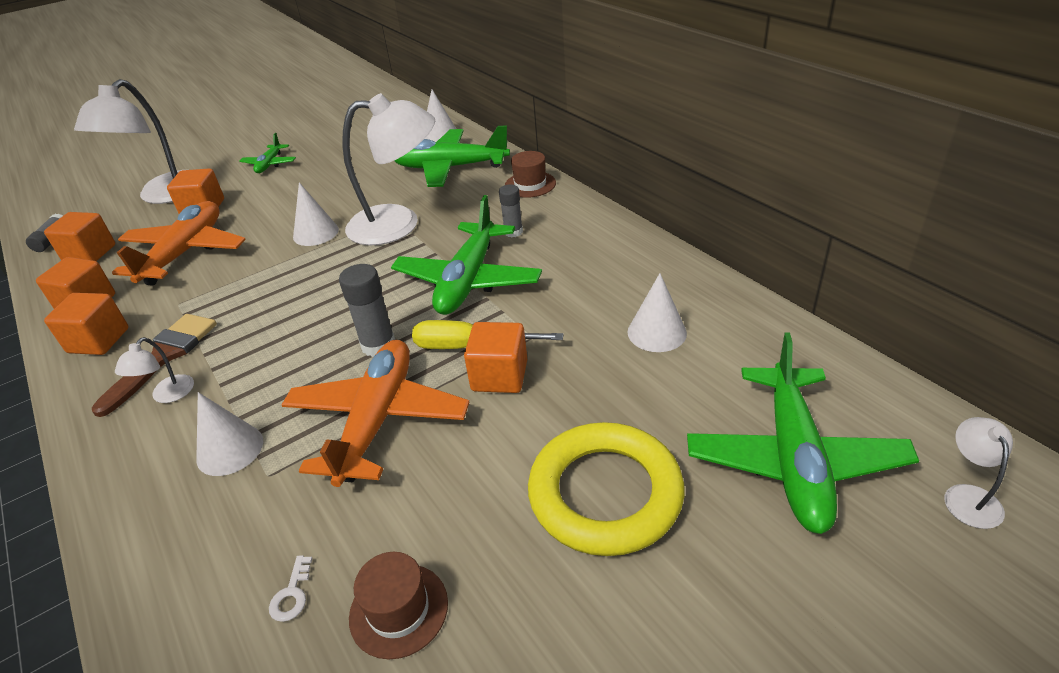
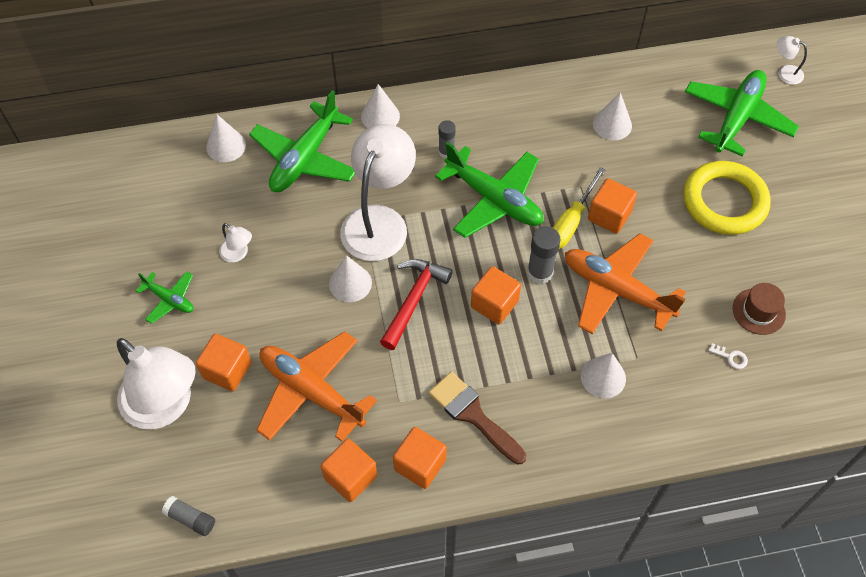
camera: 70 degrees left, 20 degrees up
orange cube [44,212,115,261] -> orange cube moved to [471,266,521,324]
white lamp [115,337,194,403] -> white lamp moved to [219,223,252,262]
brown hat [505,151,556,198] -> white cone [361,84,400,128]
green plane [687,332,919,534] -> green plane turned 90 degrees counterclockwise [685,70,799,157]
none -> red hammer [380,259,453,350]

